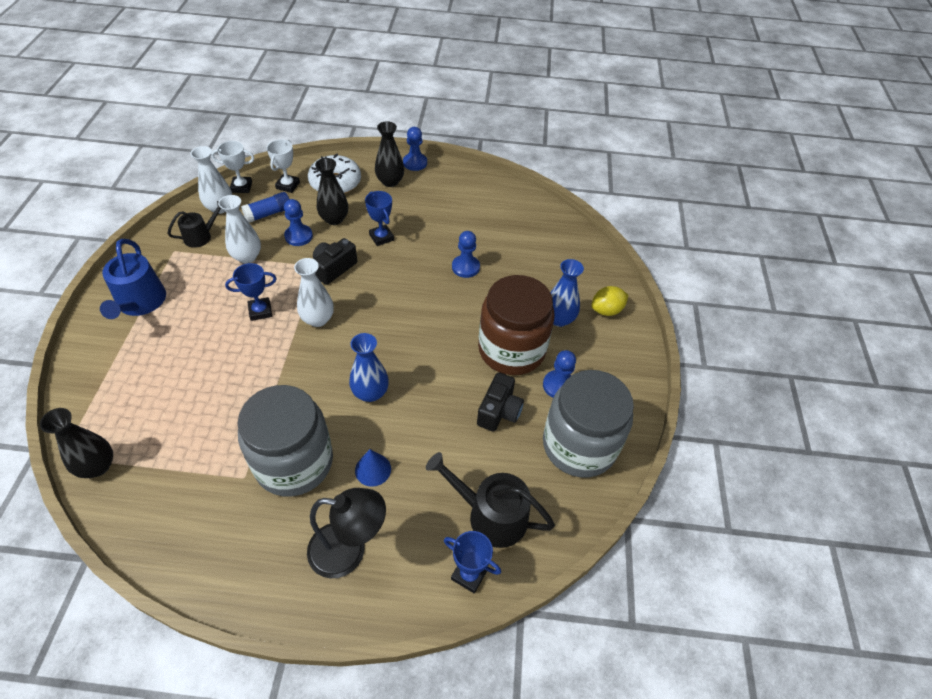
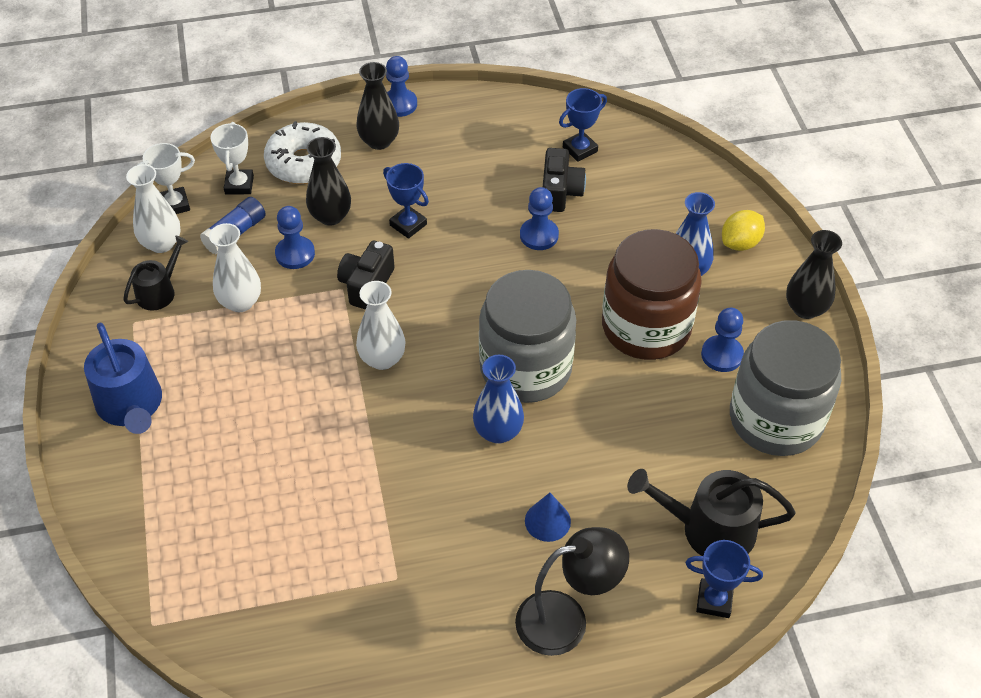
camera: 15 degrees left, 0 degrees up
black vase [40,408,113,478] -> black vase moved to [786,230,842,319]
blue trophy [225,263,277,321] -> blue trophy moved to [559,88,607,162]
grey jar [238,385,333,497] -> grey jar moved to [479,270,576,403]
black camera [477,372,524,432] -> black camera moved to [543,148,586,212]

